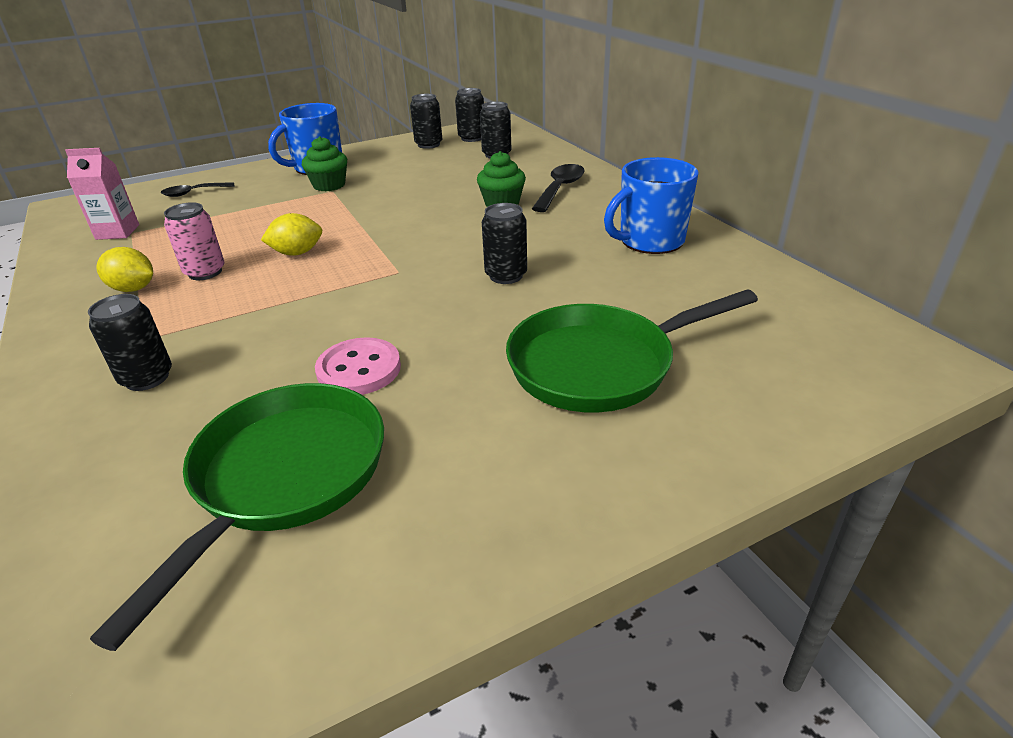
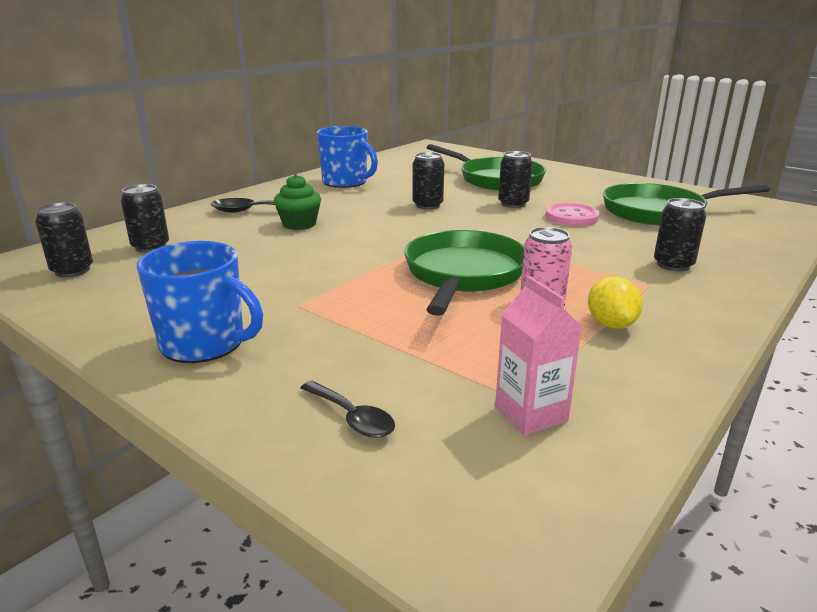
camera: 115 degrees left, 10 degrees down
yellow lemon [261,213,322,256] -> green pan [404,230,524,316]
green cupcake [302,136,347,192] -> none
black can [410,94,442,149] -> black can moved to [498,151,533,208]

